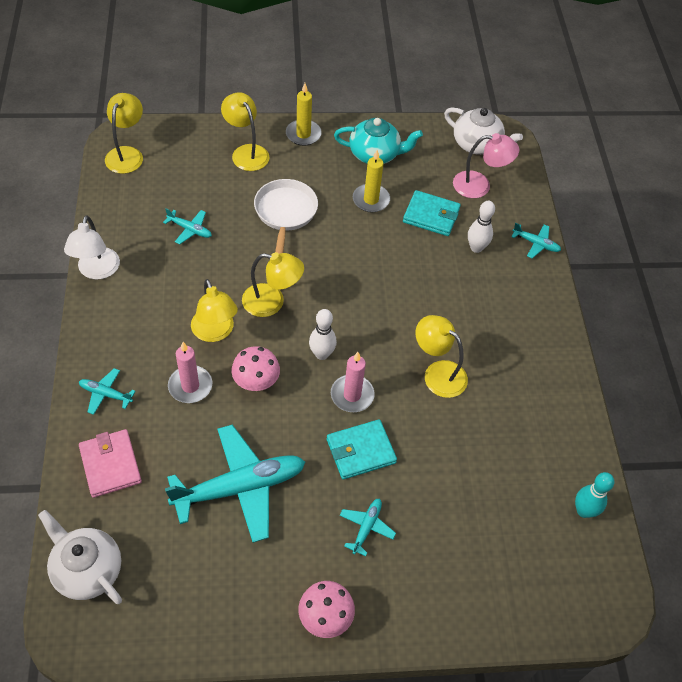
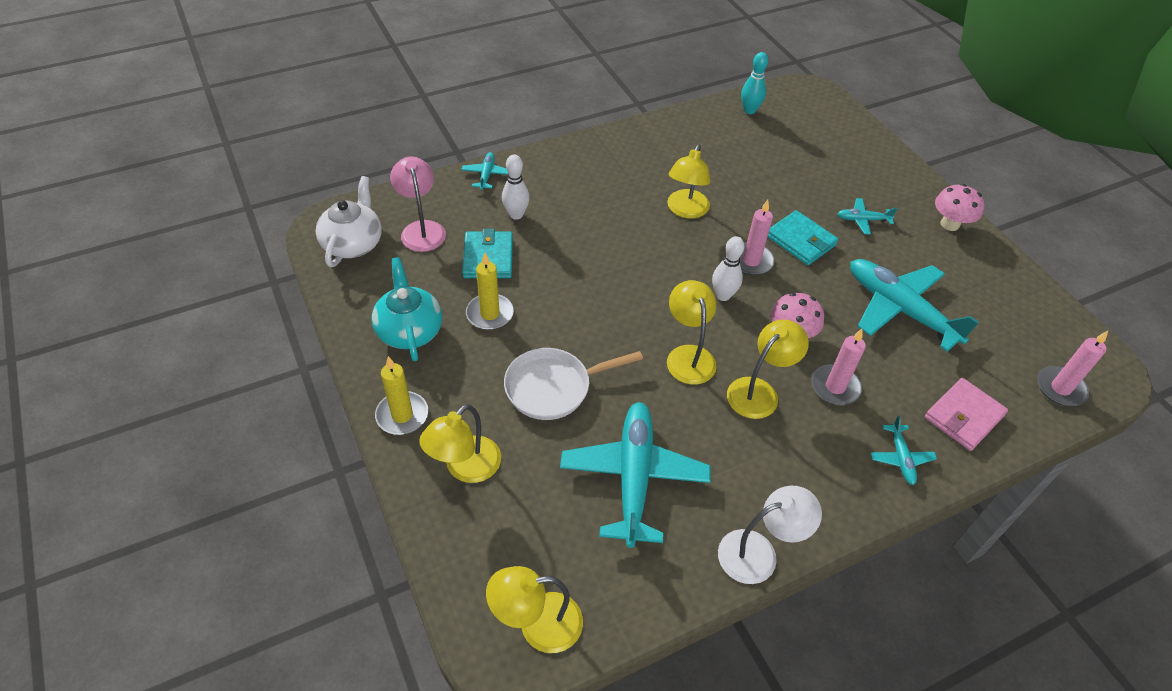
camera: 110 degrees left, 5 degrees down
white teapot [38,510,122,604] -> pink candle [1037,331,1108,406]
turquoise plane [163,208,212,244] -> turquoise plane [560,402,711,548], size x2.22

